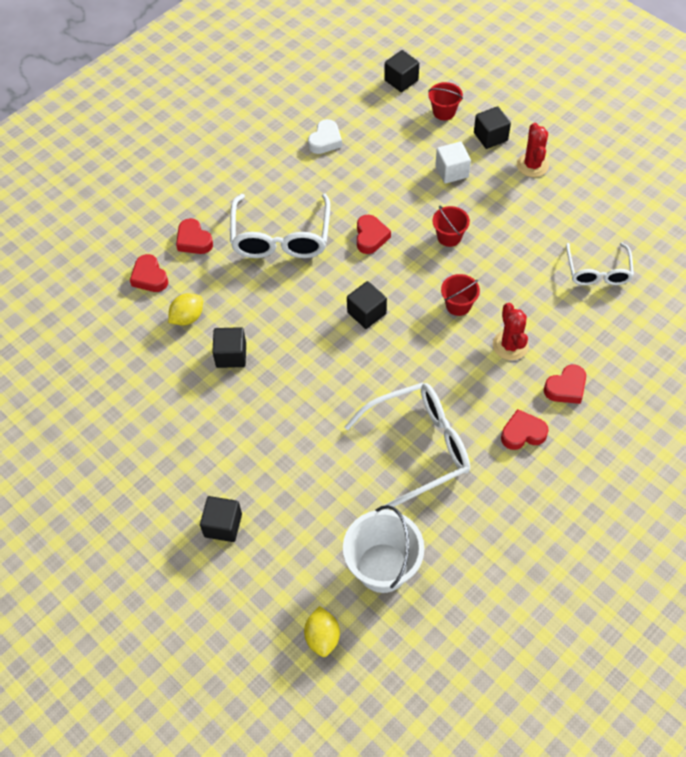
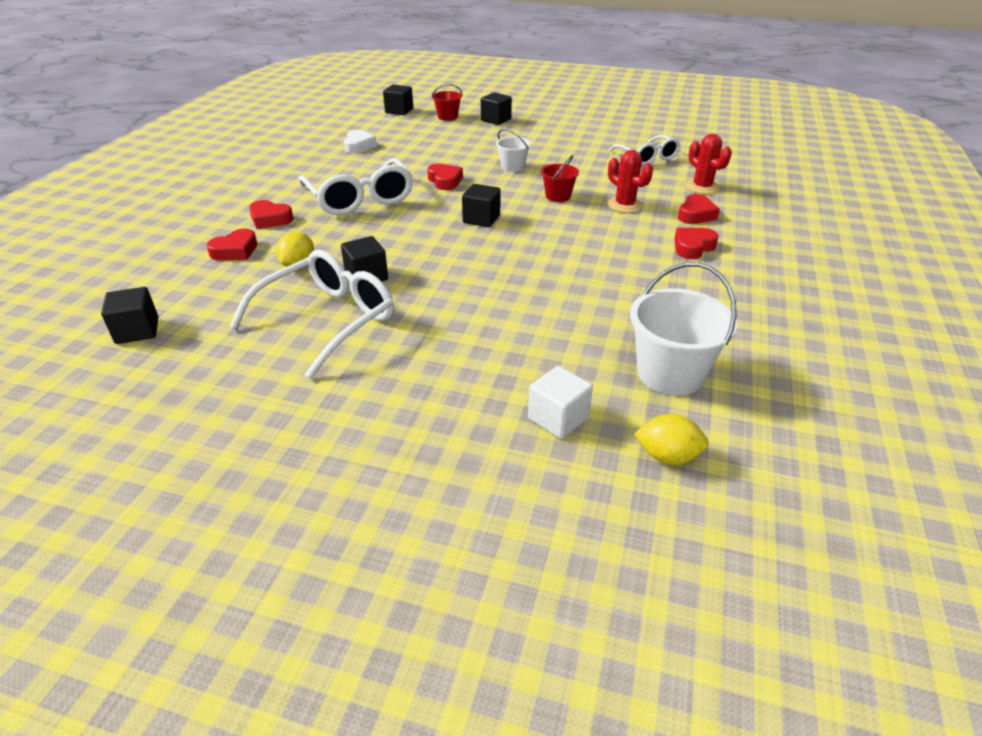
camera: 30 degrees left, 20 degrees down
red heart [130,254,168,292] -> red heart turned 75 degrees counterclockwise [206,228,257,261]
black cube [200,496,242,542] -> black cube moved to [101,287,158,344]
yellow lemon [304,606,340,657] -> yellow lemon turned 45 degrees counterclockwise [634,414,709,465]
white glasses [345,382,470,510] -> white glasses moved to [230,250,394,379]
red bucket [433,205,470,247] -> white bucket [496,129,531,172]
white cube [435,142,471,184] -> white cube moved to [528,366,593,439]
red cactus [517,123,549,177] -> red cactus moved to [685,134,732,194]

